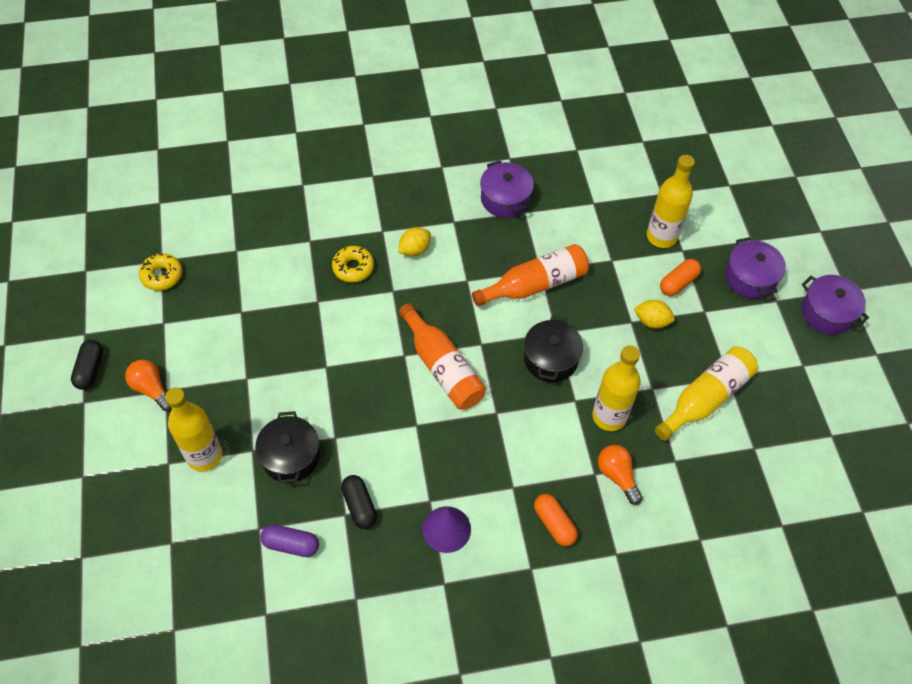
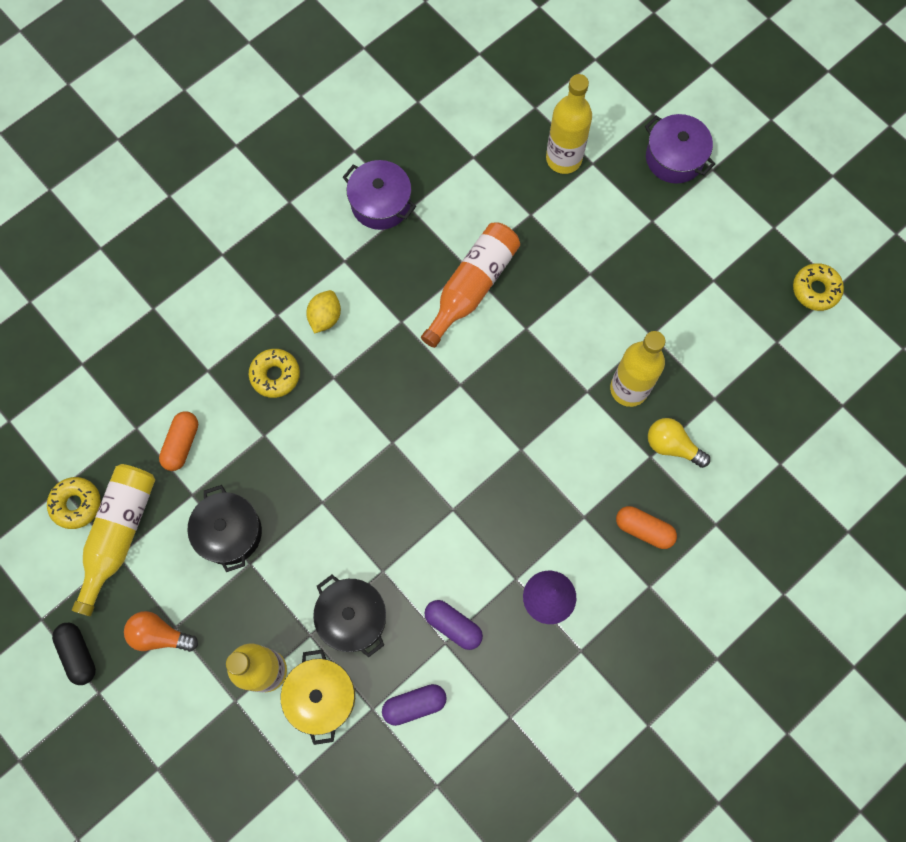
camera: 30 degrees left, 15 degrees up
black capsule [341,475,377,529] -> purple capsule [424,600,483,650]
orange bottle [399,303,486,410] -> none
black pot [524,316,583,382] -> black pot moved to [188,485,262,572]
orange light bulb [598,445,642,505] -> yellow light bulb [648,418,710,468]
yellow lemon [634,300,675,329] -> none
yellow bottle [655,346,758,441] -> yellow bottle moved to [72,464,155,616]
orange capsule [660,259,701,296] -> orange capsule moved to [159,411,198,471]
purple pot [802,275,869,335] -> none
none -> yellow pot [281,649,355,745]
none -> yellow donut [793,263,844,311]

